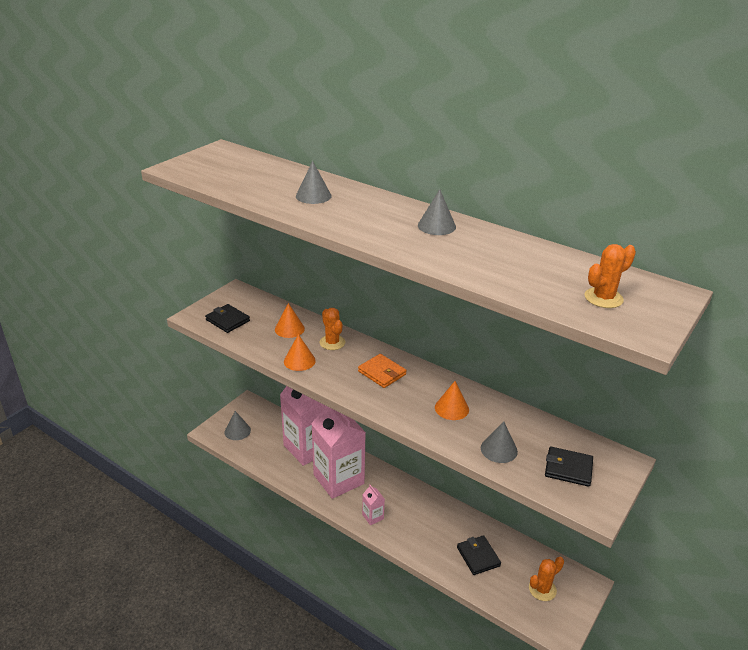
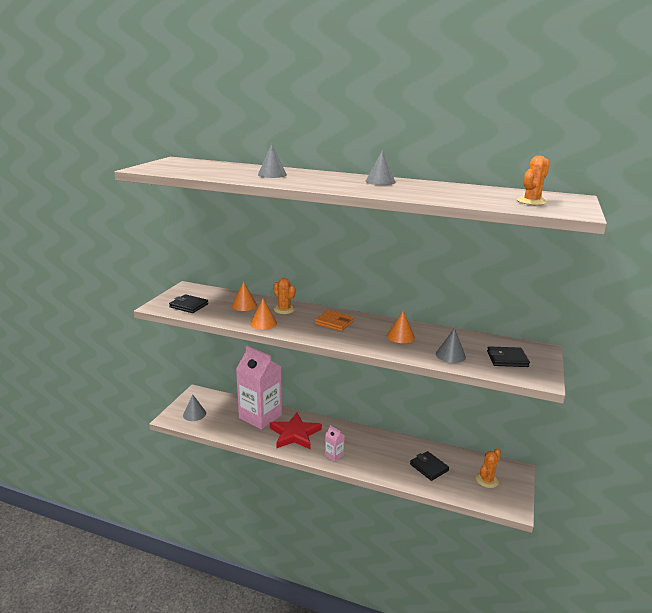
camera: 15 degrees left, 10 degrees down
pink carton [311,406,366,499] -> red star [270,413,322,449]

